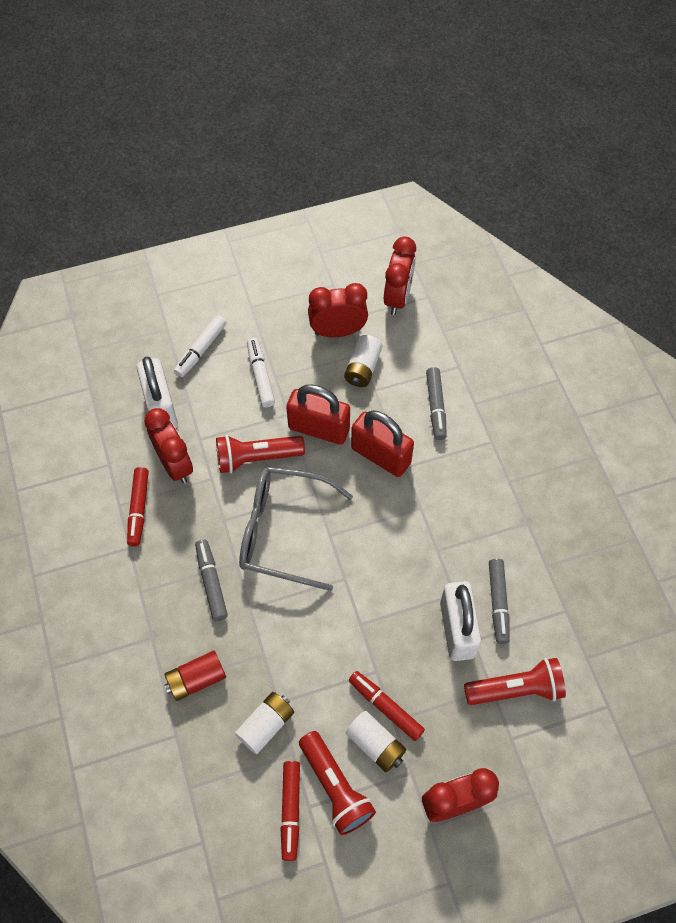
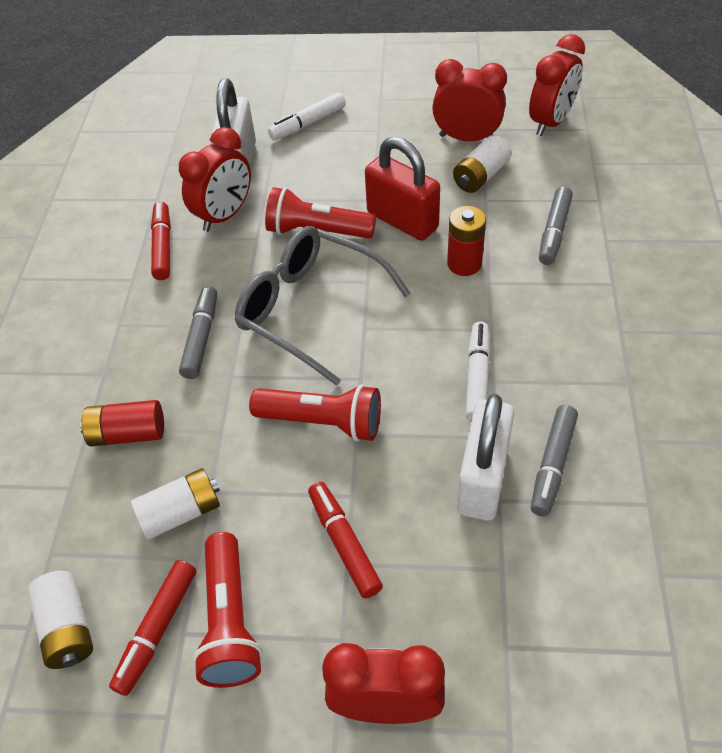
camera: 25 degrees right, 10 degrees down
red marker [127,467,149,547] -> red marker turned 150 degrees clockwise [151,202,171,280]
red clock [144,408,193,484] -> red clock turned 45 degrees clockwise [179,127,251,232]
white marker [247,338,275,407] -> white marker moved to [465,322,491,421]
white battery [346,711,407,772] -> white battery moved to [27,571,93,669]
red padlock [351,410,414,477] -> red battery [447,206,486,276]
red flashlight [464,658,566,705] -> red flashlight moved to [249,384,381,442]

